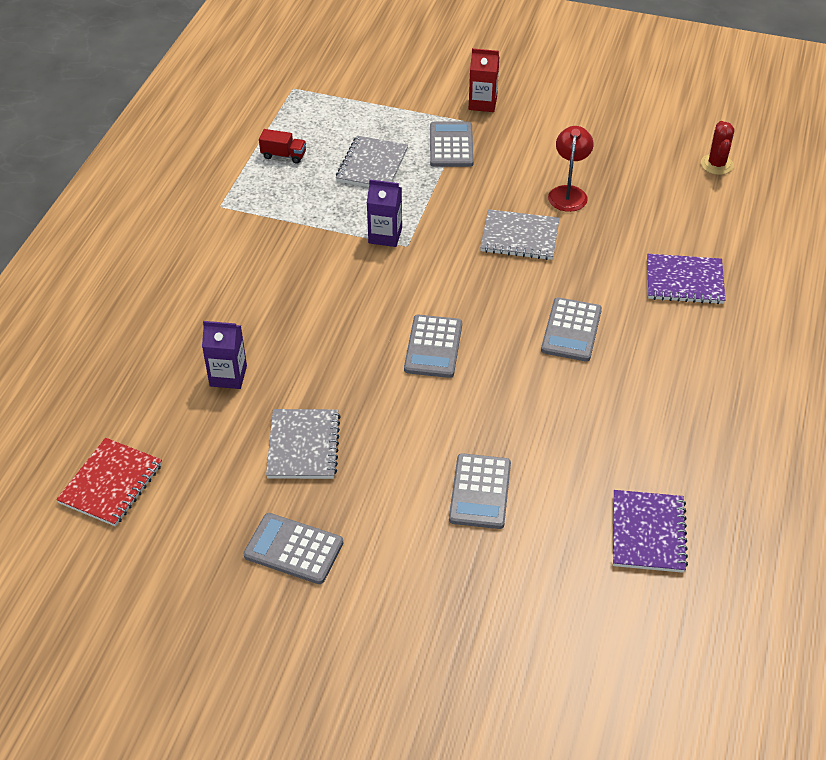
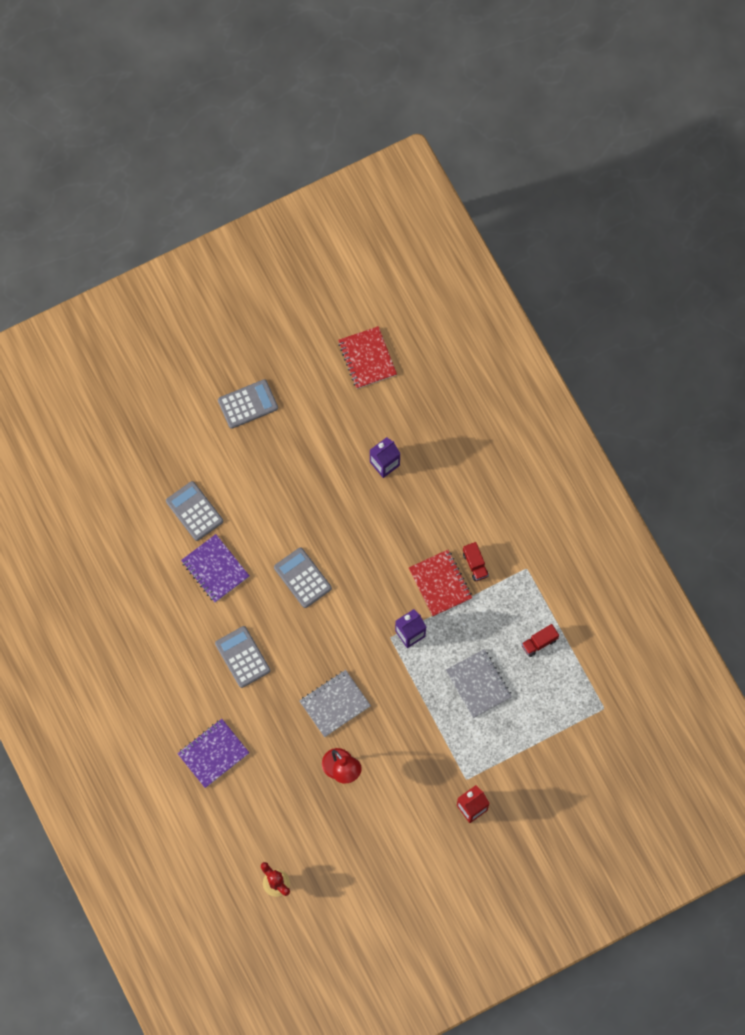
camera: 135 degrees right, 25 degrees up
grey notebook [266,409,341,479] -> none
grey calculator [430,122,474,167] -> none
purple notebook [613,490,688,573] -> purple notebook moved to [181,534,249,602]
none -> red notebook [409,550,472,617]
none -> red truck [463,542,489,581]

